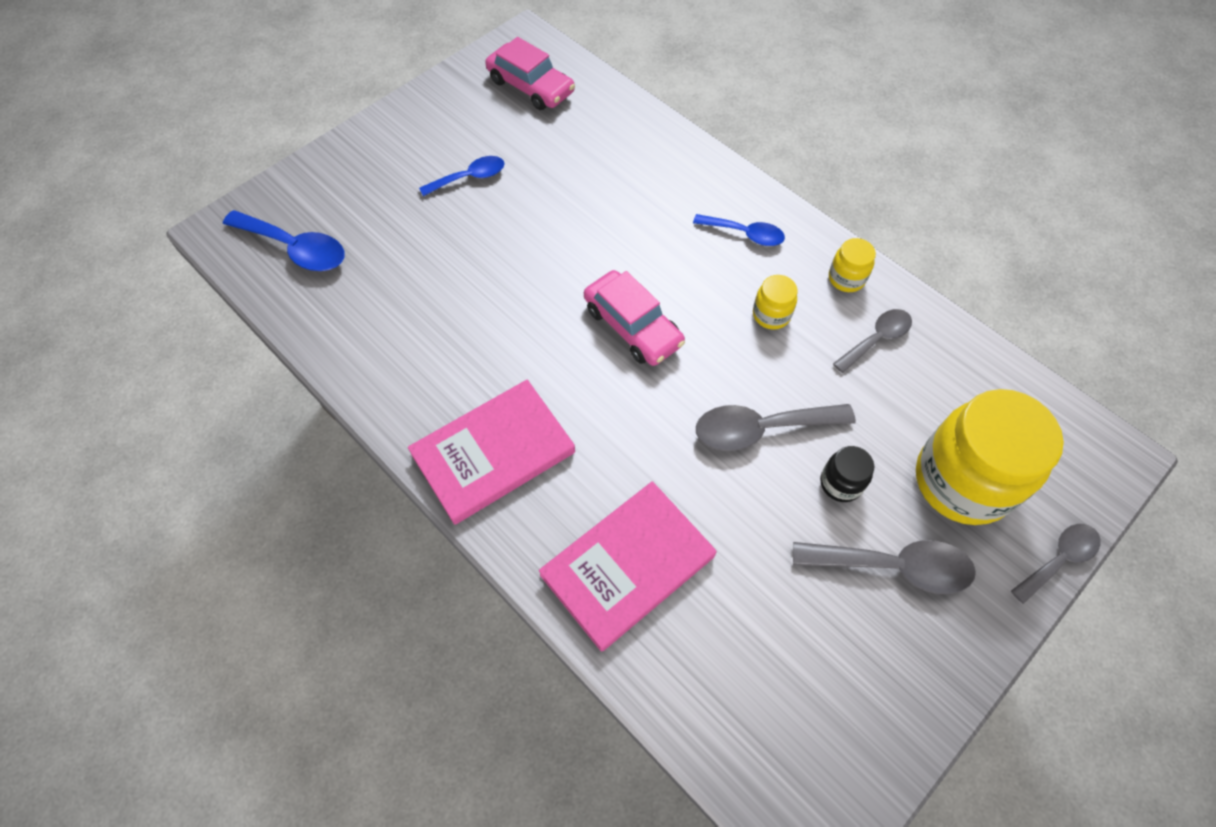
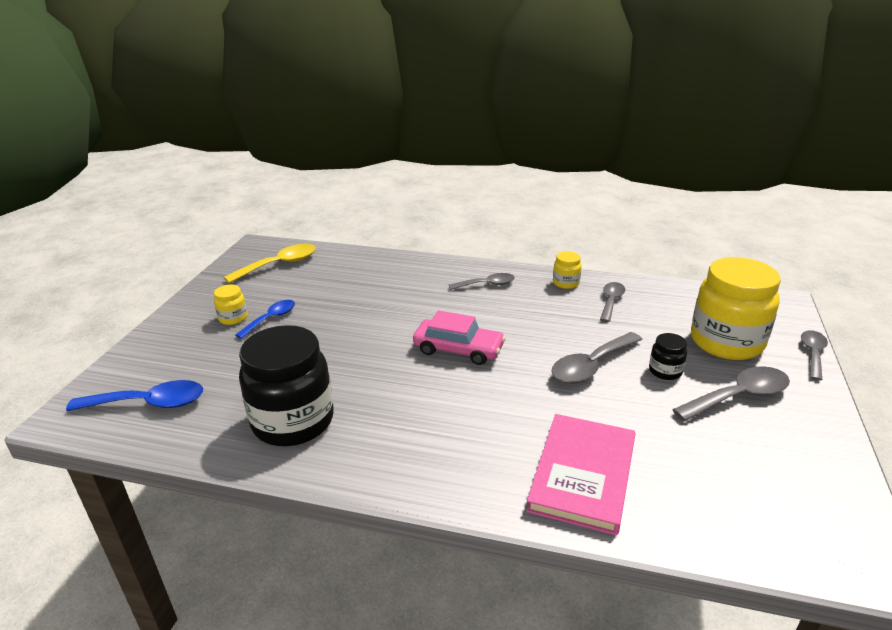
camera: 30 degrees left, 30 degrees down
pink book [408,380,575,525] -> none
pink car [485,37,575,110] -> yellow spoon [224,244,316,283]
blue spoon [693,214,785,246] -> grey spoon [449,273,515,290]
yellow jar [753,275,798,330] -> yellow jar moved to [214,284,247,325]
none -> black jar [239,325,334,446]

